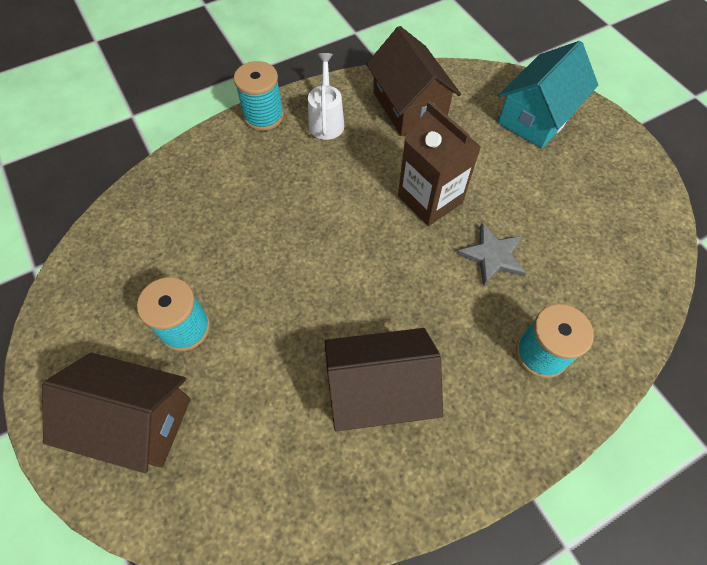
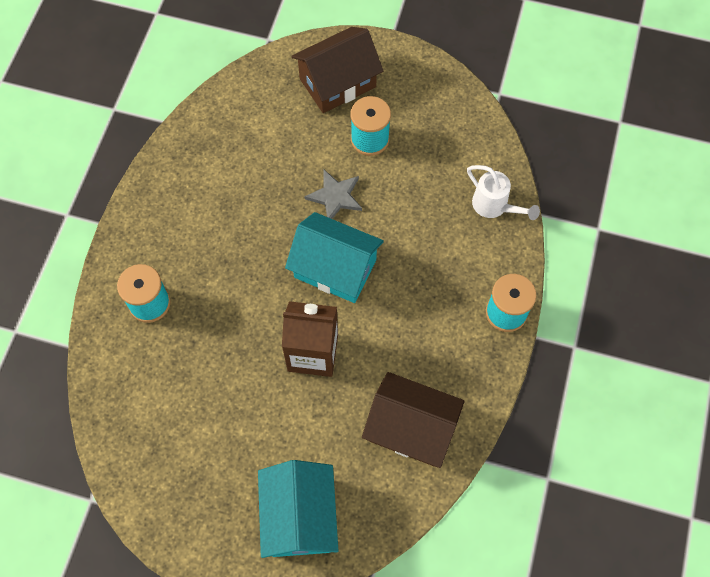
camera: 135 degrees right, 5 degrees up
white watering can [308,53,344,140] -> white watering can moved to [467,165,540,220]
brown house [325,328,443,431] -> none
grey star [457,223,526,286] -> grey star moved to [304,170,362,219]
none -> turquoise house [285,212,384,303]

